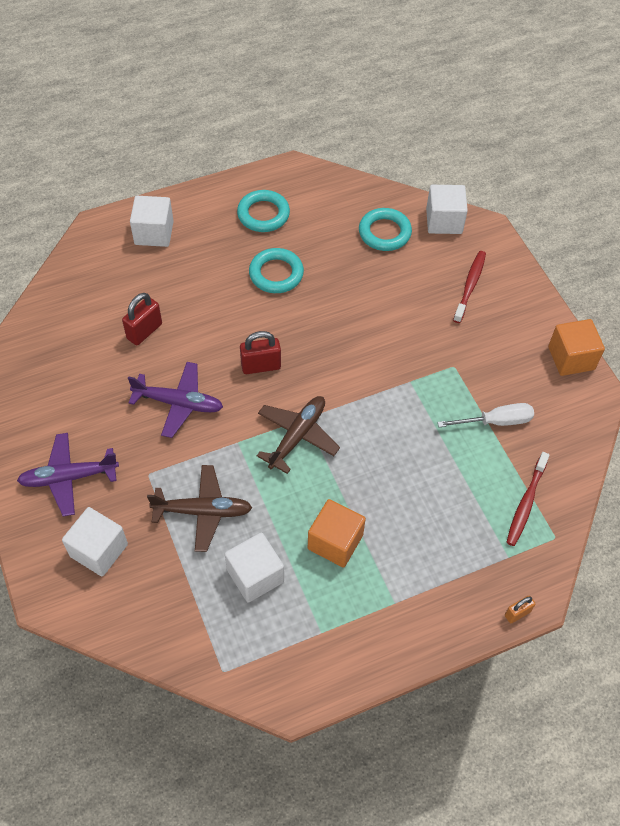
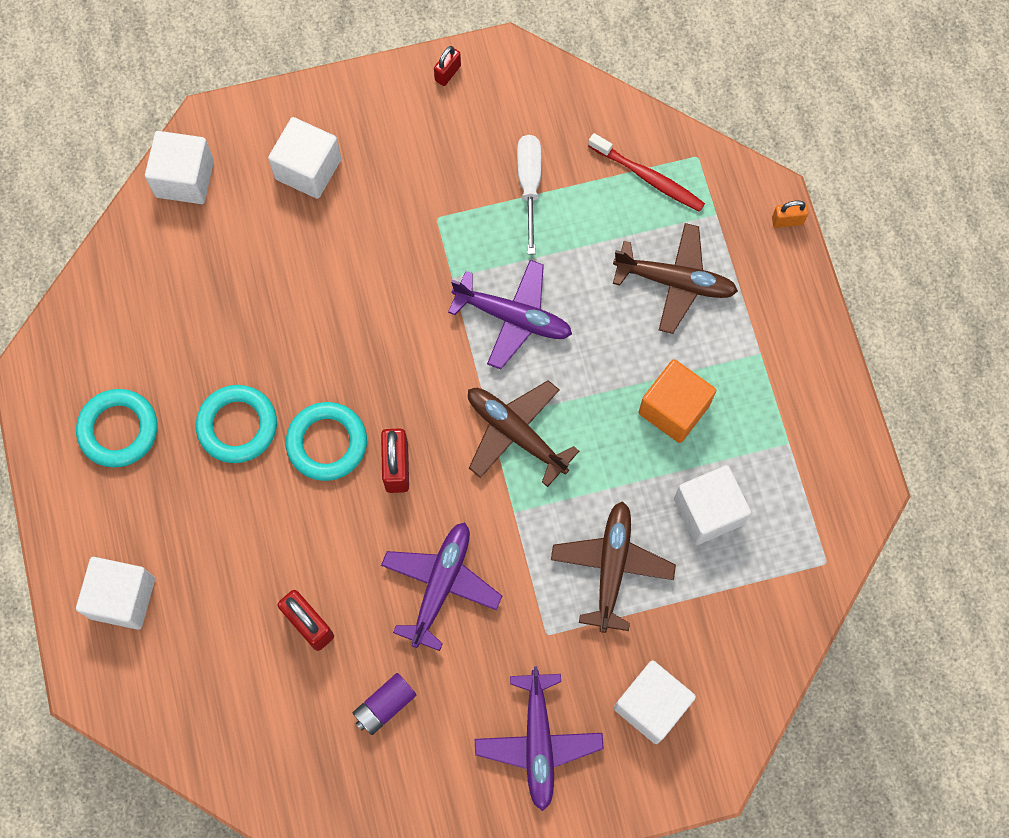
camera: 80 degrees left, 15 degrees up
turquoise ring [359,208,412,251] -> turquoise ring moved to [286,402,367,481]
red toothbrush [453,251,486,323] -> white cube [268,117,341,199]
orange padlock [505,596,535,623] -> orange padlock turned 75 degrees counterclockwise [772,201,808,228]
orange cube [548,319,605,376] -> red padlock [434,46,461,86]
none -> purple battery [353,673,416,735]
none -> purple plane [448,260,572,369]
none -> brown plane [613,223,738,334]

